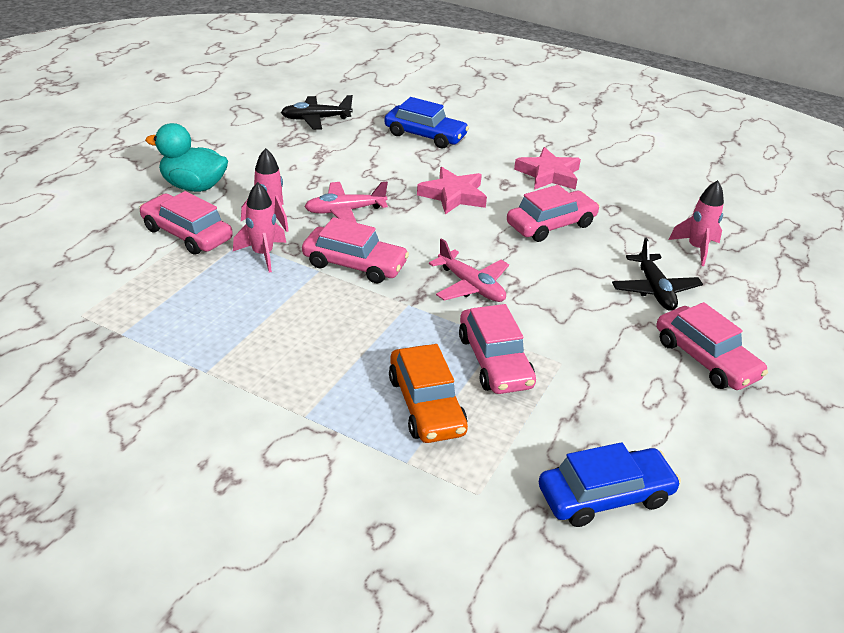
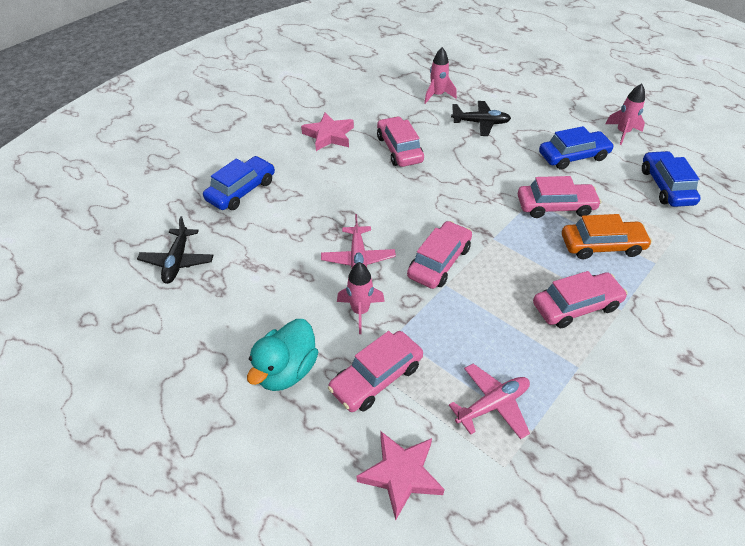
camera: 75 degrees left, 10 degrees up
pink rocket [233,182,286,272] -> pink rocket moved to [606,84,645,145]
pink star [417,167,487,214] -> pink star moved to [357,431,445,520]
pink plane [429,238,509,302] -> pink plane moved to [449,364,530,439]
pink car [657,302,768,390] -> pink car moved to [533,271,627,328]
none -> blue car [539,126,614,170]

